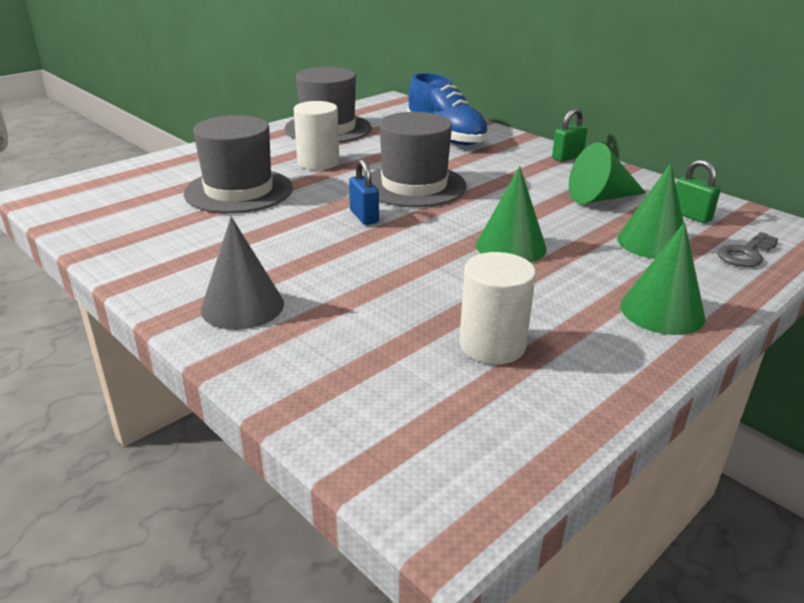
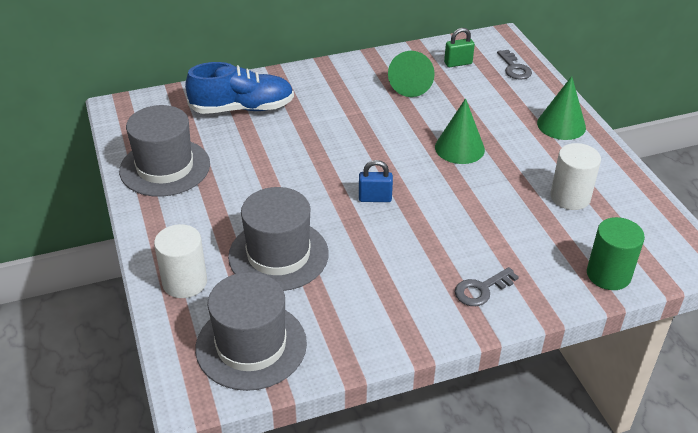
camera: 65 degrees left, 10 degrees up
grey cone [201,217,284,330] -> grey key [455,267,519,306]
white cylinder [294,101,339,170] -> white cylinder moved to [154,224,207,298]
grey hat [371,112,467,207] -> grey hat moved to [195,272,307,391]
green padlock [552,108,588,162] -> none
green cone [617,163,684,259] -> none
none -> green cylinder [587,217,645,290]

